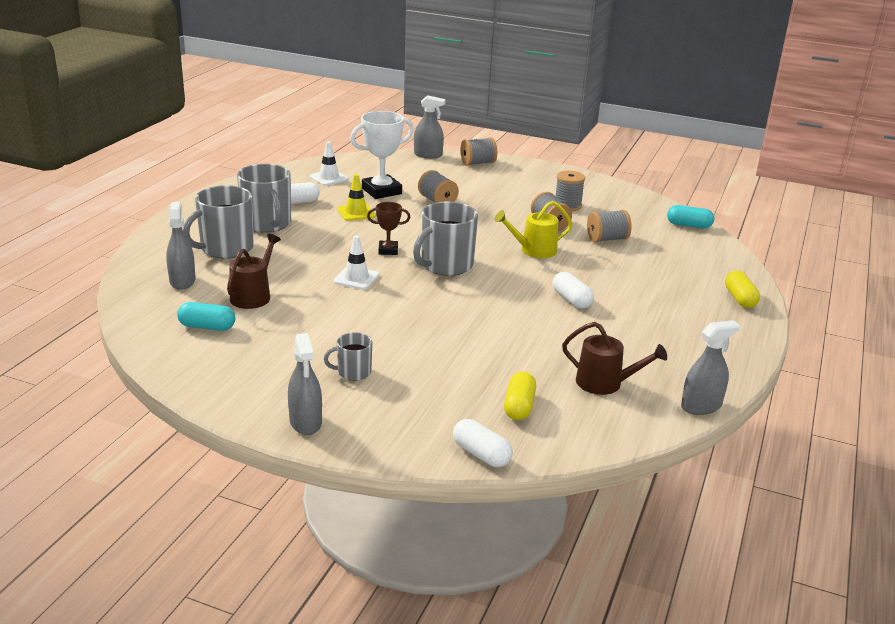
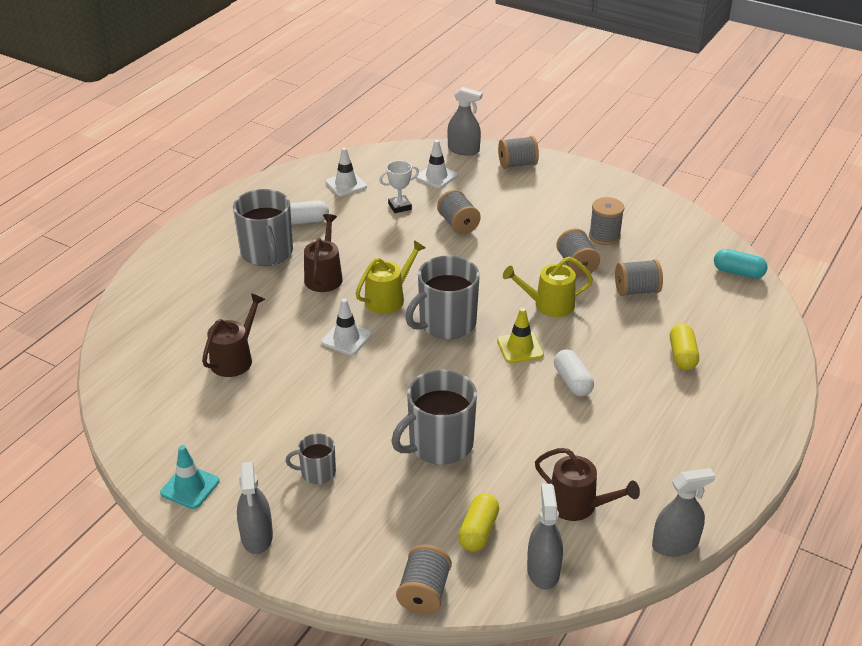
camera: 10 degrees right, 10 degrees up
grey spray bottle [166,202,196,290] -> grey spray bottle moved to [527,484,563,590]
turquoise capsule [177,302,236,331] -> none
grey mug [183,185,254,259] -> grey mug moved to [391,370,477,465]
yellow traffic cone [337,174,376,221] -> yellow traffic cone moved to [497,308,544,363]
white trophy [350,111,414,199] -> white trophy [379,161,419,213], size x0.55
brown trophy [367,202,410,255] -> yellow watering can [355,240,425,314]
white capsule [453,419,513,467] -> grey spool [396,545,452,614]
yellow capsule [725,271,760,308] -> yellow capsule moved to [670,324,699,370]
none -> turquoise traffic cone [160,445,219,509]
none -> brown watering can [304,214,343,292]
none -> white traffic cone [416,140,458,189]

